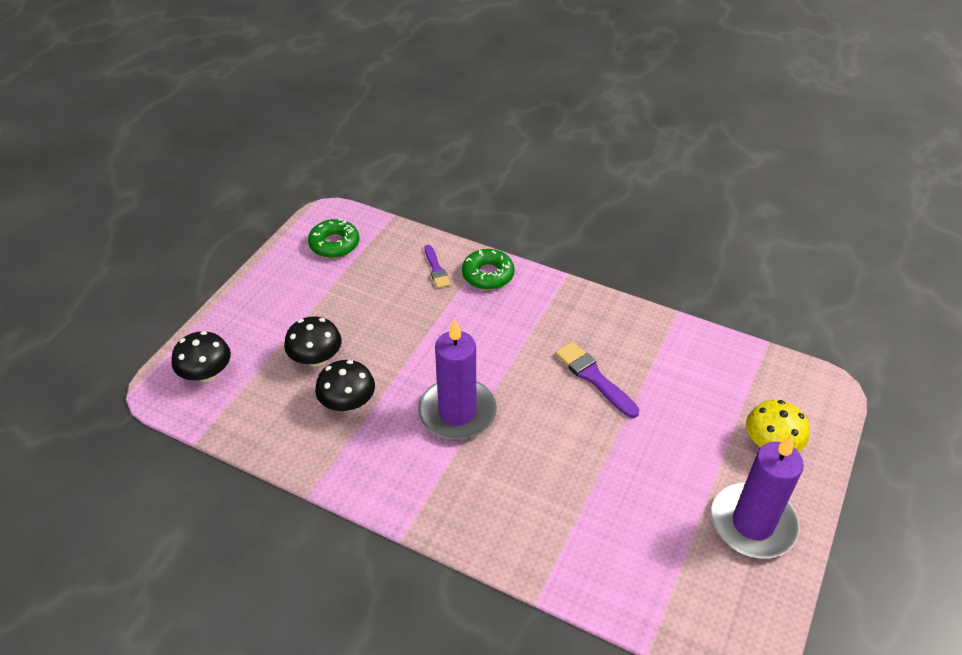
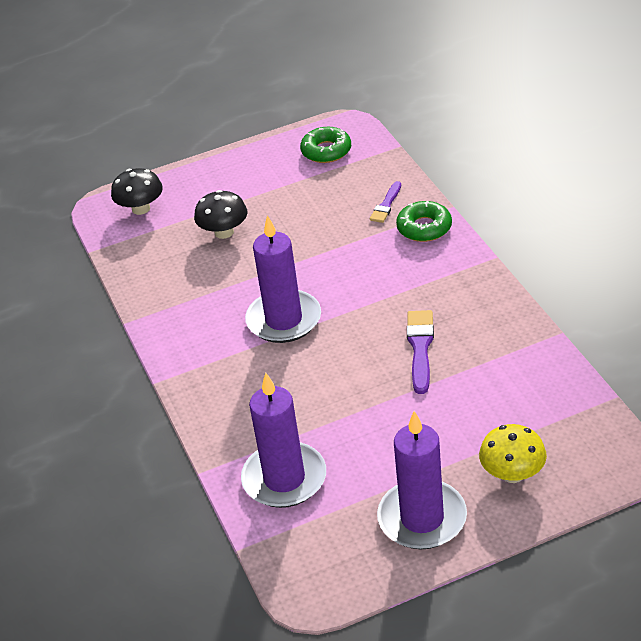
camera: 45 degrees right, 5 degrees down
black mushroom [315,360,375,412] -> none
none -> purple candle [241,373,326,508]

